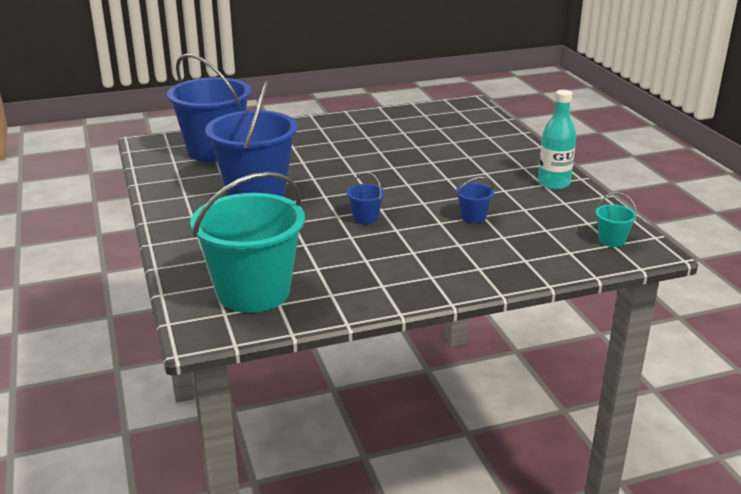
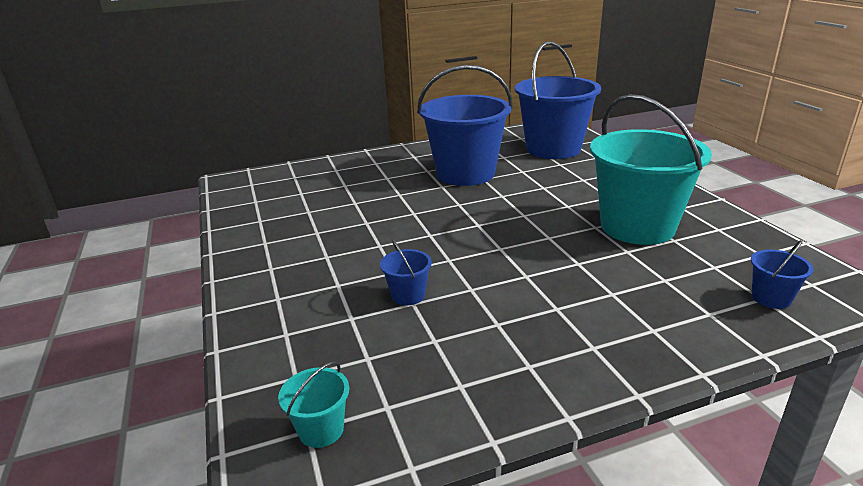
camera: 90 degrees right, 0 degrees up
turquoise bucket [190,172,305,313] -> turquoise bucket moved to [590,94,712,245]
blue bucket [347,172,385,224] -> blue bucket moved to [751,240,813,309]
turquoise bottle [538,90,576,189] -> none

